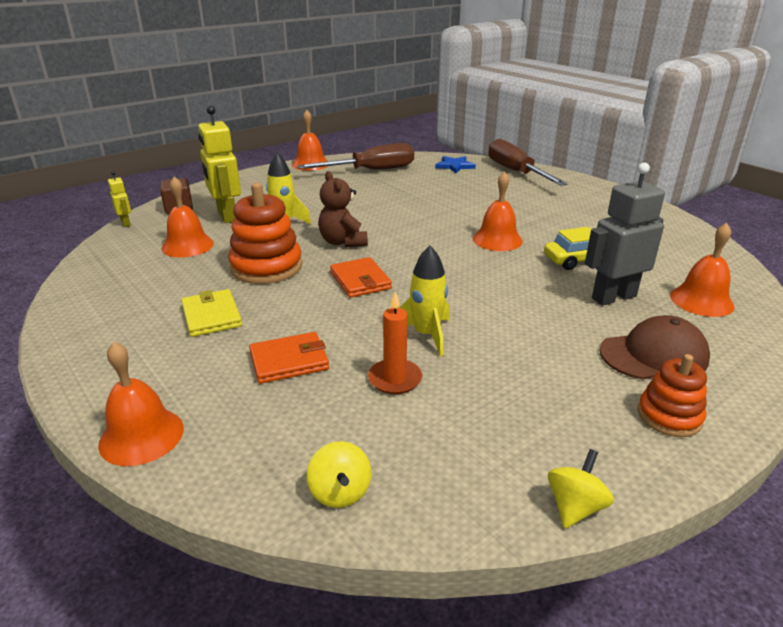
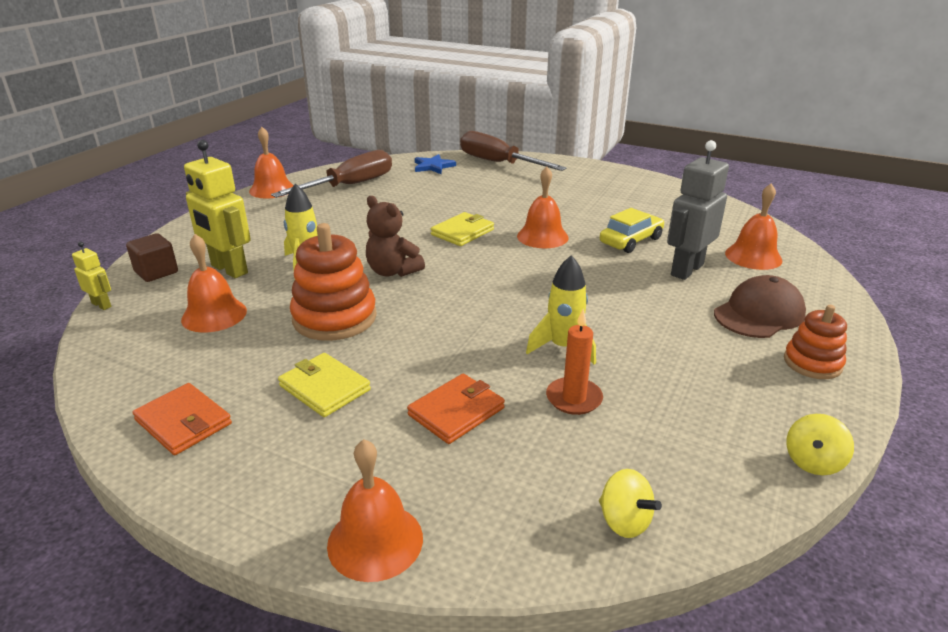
camera: 25 degrees left, 0 degrees up
orange wallet [330,257,392,298] -> orange wallet moved to [132,383,232,455]
yellow spinning top [548,449,614,528] -> yellow spinning top turned 150 degrees counterclockwise [786,414,854,475]
none -> yellow wallet [431,212,494,246]

